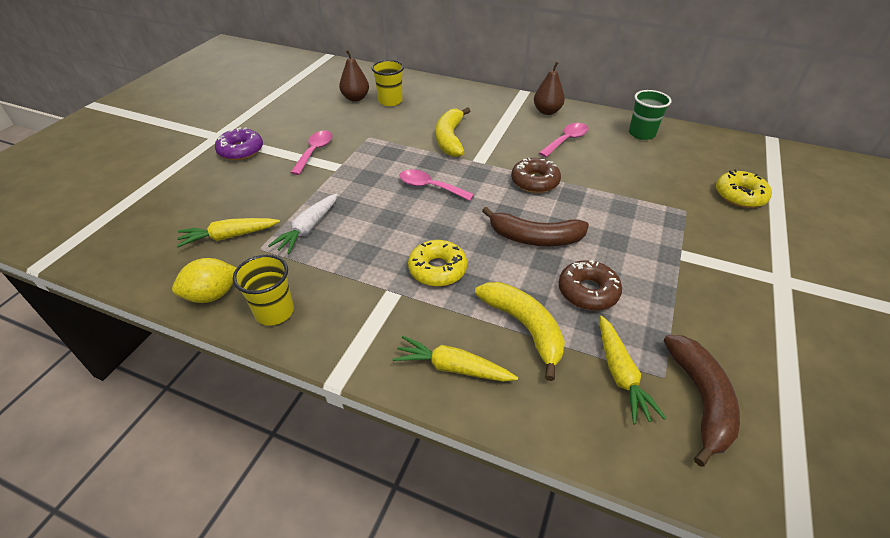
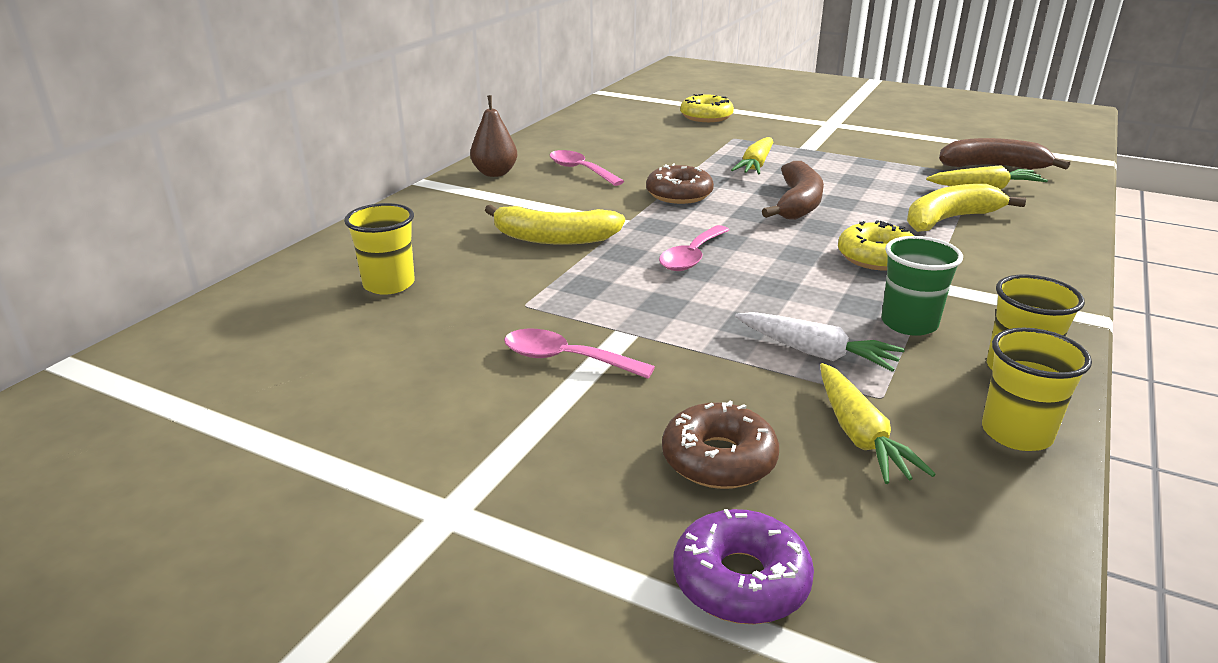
camera: 85 degrees left, 15 degrees down
yellow lemon [172,258,236,303] -> yellow cup [982,328,1092,451]
purple donut [215,127,263,160] -> purple donut moved to [673,509,814,624]
brown pear [339,50,369,102] -> none
yellow carrot [392,336,518,382] -> yellow carrot moved to [731,137,773,175]
brown donut [558,260,622,311] -> brown donut moved to [662,401,779,489]
green cup [629,90,671,140] -> green cup moved to [881,236,963,336]

